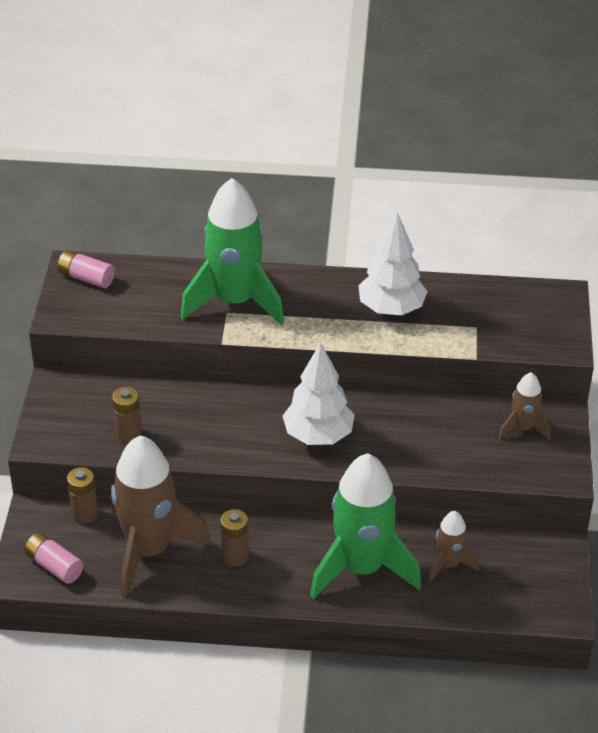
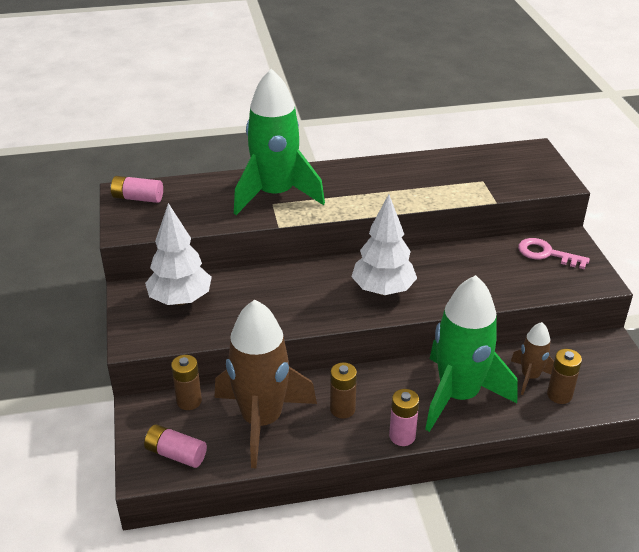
camera: 15 degrees left, 5 degrees down
brown battery [112,387,142,444] -> brown battery moved to [547,349,582,404]
white tree [358,212,428,315] -> white tree moved to [145,203,212,305]
brown rocket [498,372,551,440] -> pink key [518,238,590,269]
none -> pink battery [389,389,419,446]

